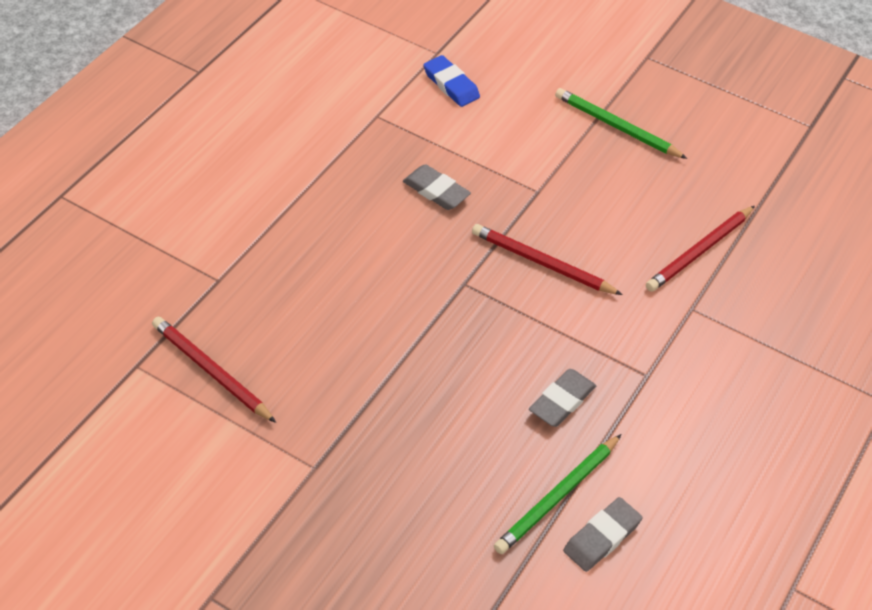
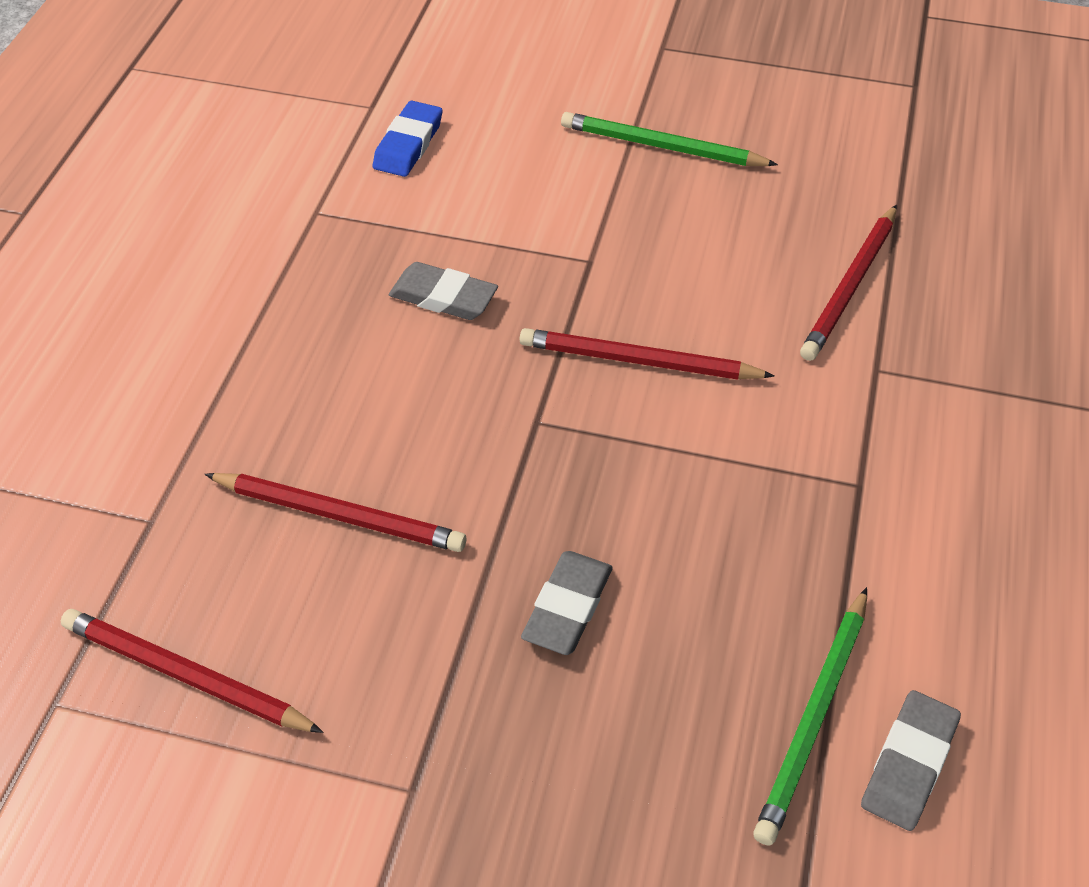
camera: 15 degrees left, 0 degrees up
blue eraser [423,55,480,107] -> blue eraser turned 75 degrees clockwise [373,101,443,177]
grey eraser [529,369,596,427] -> grey eraser moved to [521,551,613,655]
none -> red pencil [204,473,466,552]

